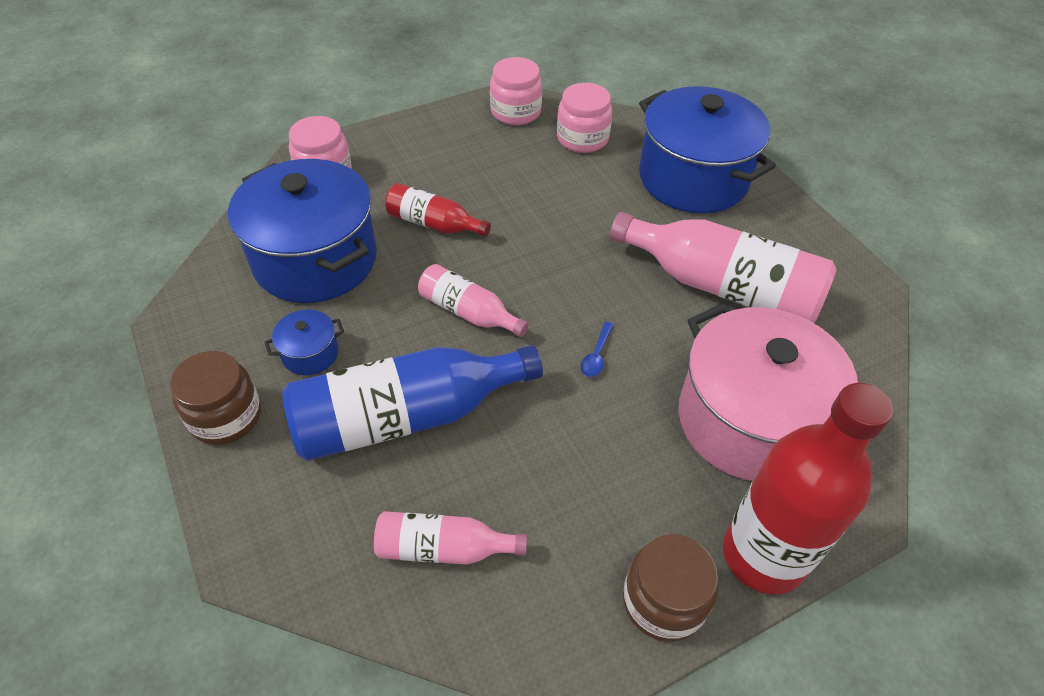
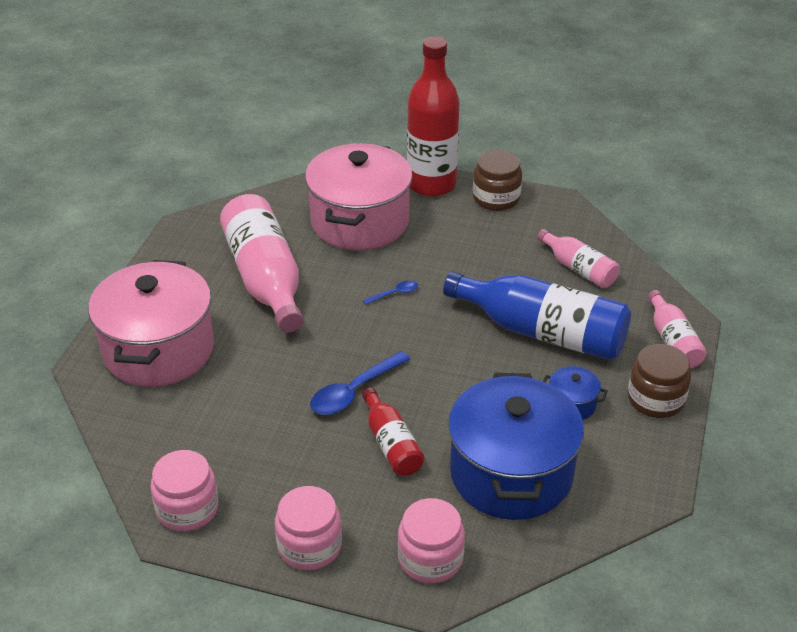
camera: 135 degrees left, 10 degrees down
pink bottle [418,264,529,337] -> pink bottle moved to [648,290,707,368]
pink jar [557,83,612,153] -> pink jar moved to [275,486,342,570]
blue pot [639,86,776,213] -> pink pot [88,260,214,387]
none -> blue spoon [310,351,410,415]

